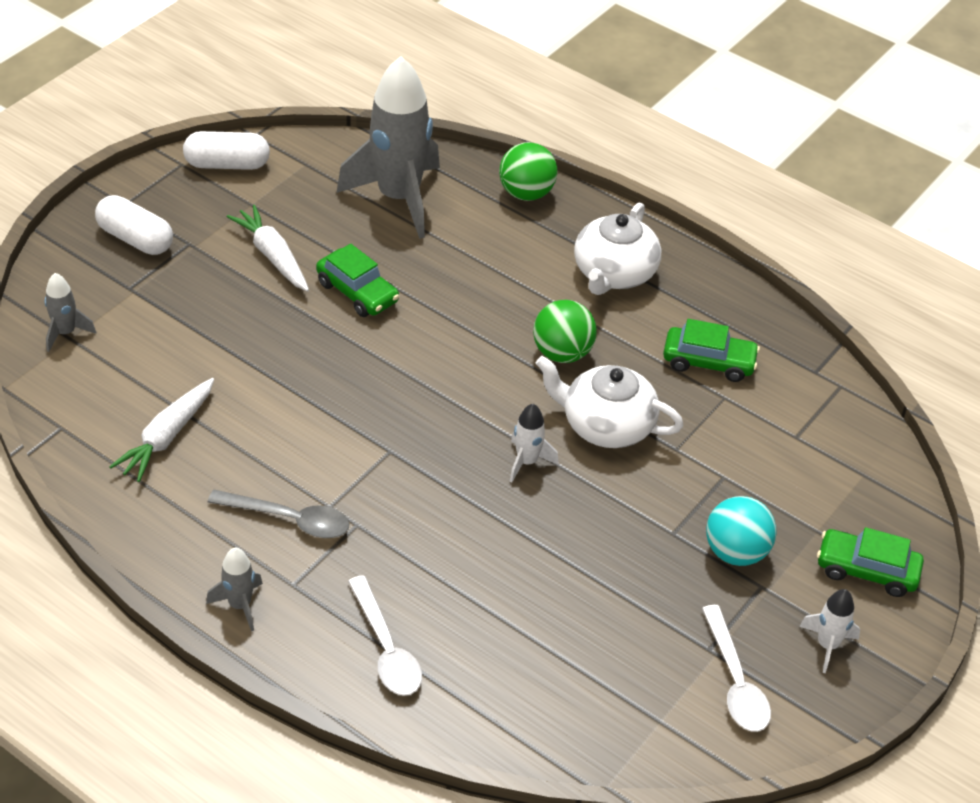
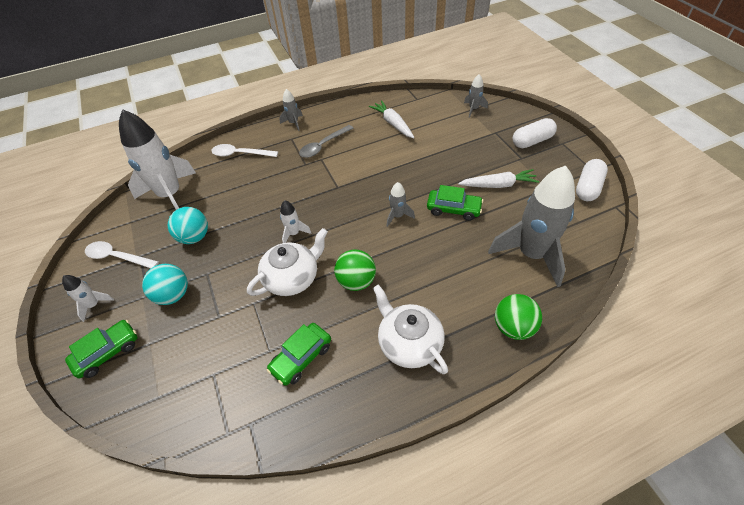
camera: 125 degrees right, 5 degrees up
green car [316,244,399,317] -> green car turned 150 degrees counterclockwise [427,185,483,221]
none -> white rocket [119,109,196,210]
none -> turquoise ball [168,207,208,244]
none -> grey rocket [387,182,415,227]

